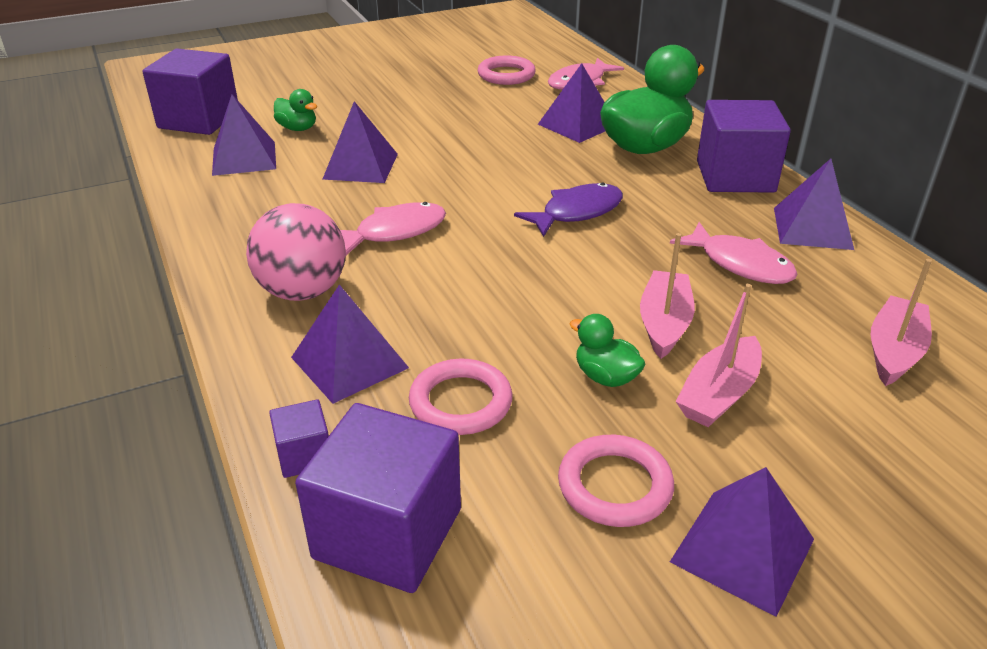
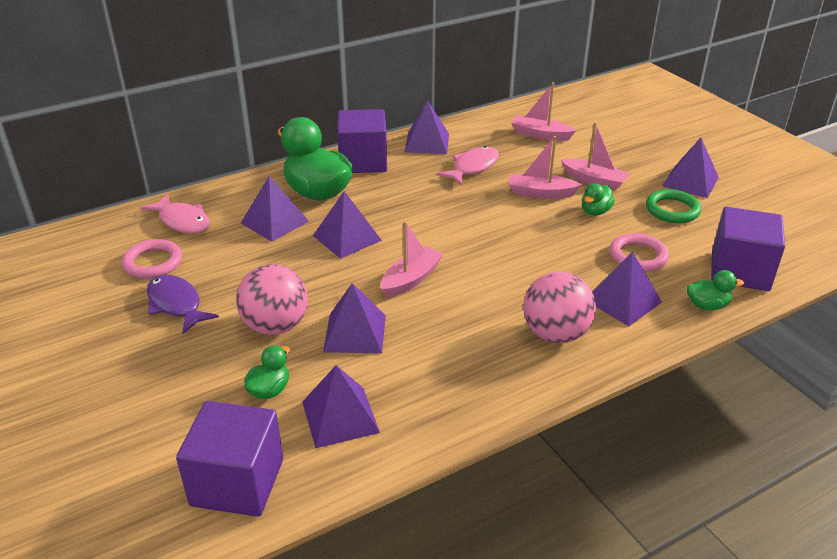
camera: 95 degrees left, 0 degrees up
purple cube [269,399,329,478] -> green duck [687,270,744,310]
pink fish [340,202,446,255] -> none
purple fish [514,182,623,237] -> purple fish moved to [147,275,219,334]
pink ring [558,435,674,527] -> green ring [646,189,701,223]
none -> pink ball [236,264,308,335]
none -> purple pyramid [313,191,382,259]
none -> pink boat [381,221,444,298]

